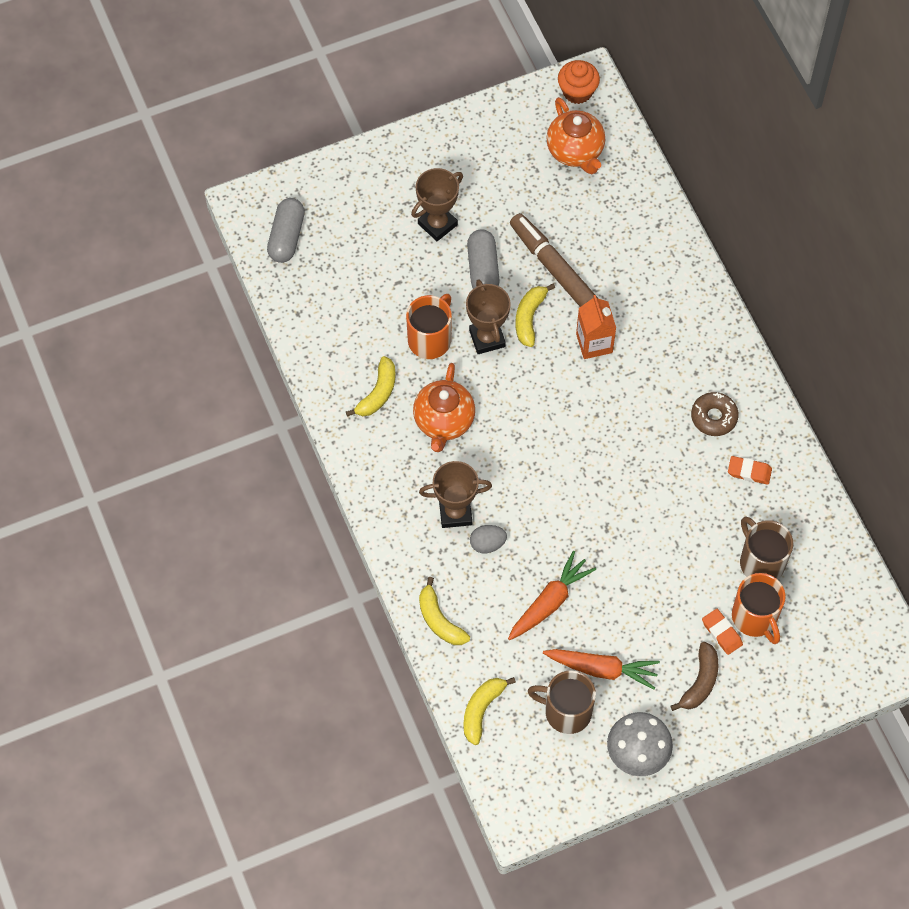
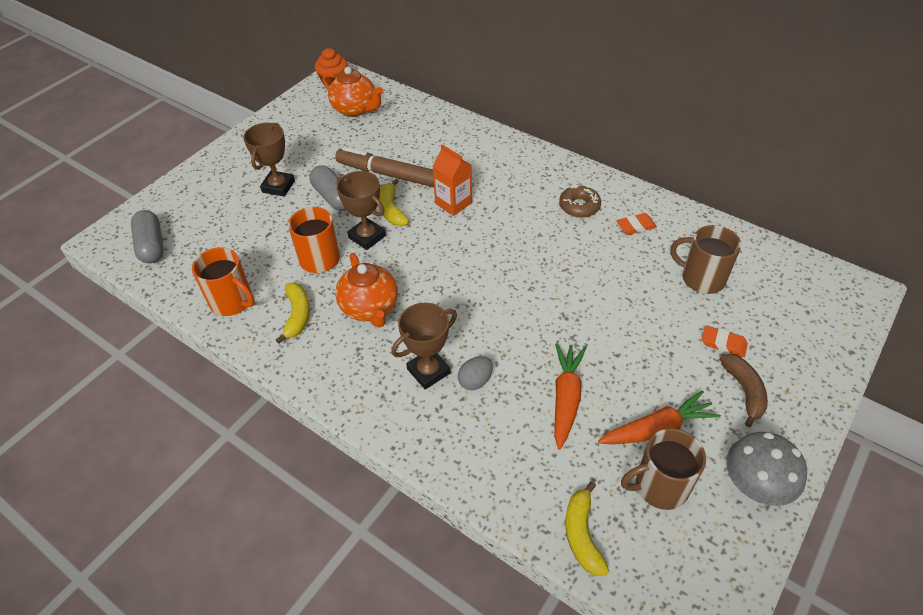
camera: 30 degrees left, 15 degrees down
yellow banana [419,577,470,645] -> none
orange mug [732,573,786,644] -> orange mug moved to [192,247,255,316]

